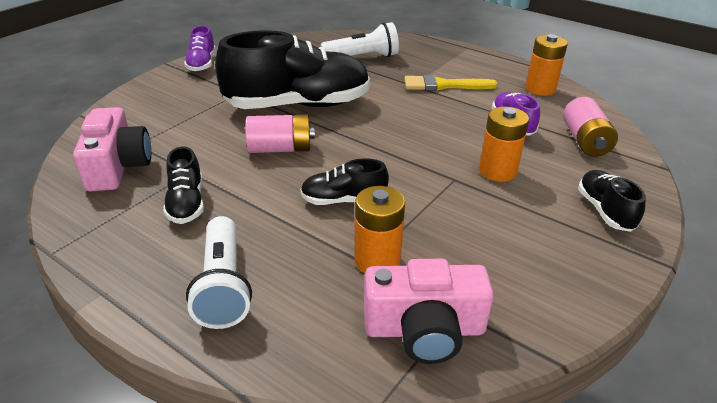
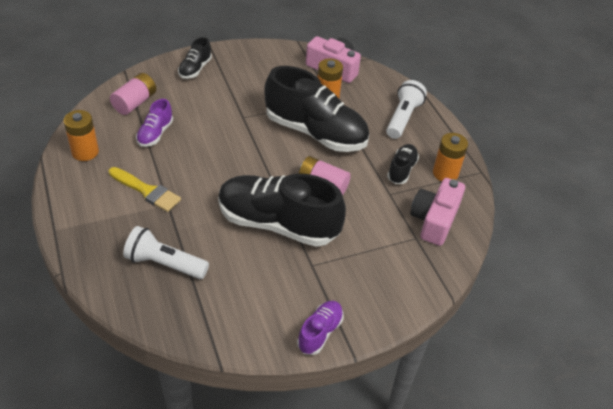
camera: 150 degrees left, 10 degrees up
black shoe [300,158,389,205] -> black shoe [264,66,369,152], size x2.16
orange battery [479,107,529,182] -> orange battery moved to [433,133,468,181]

